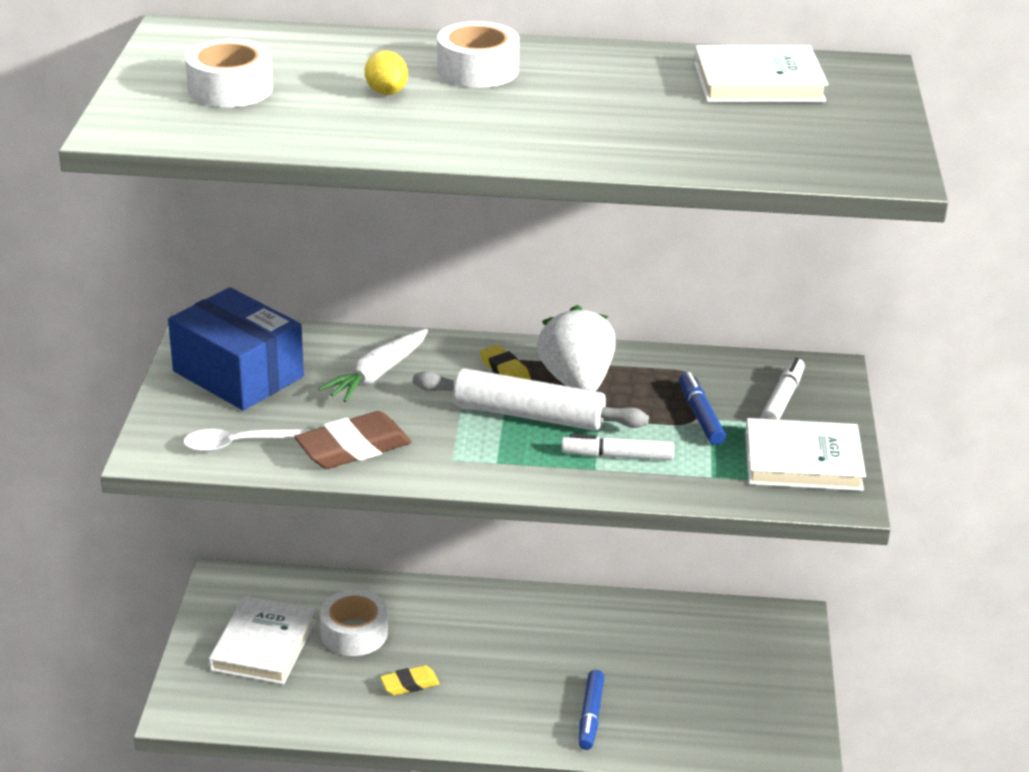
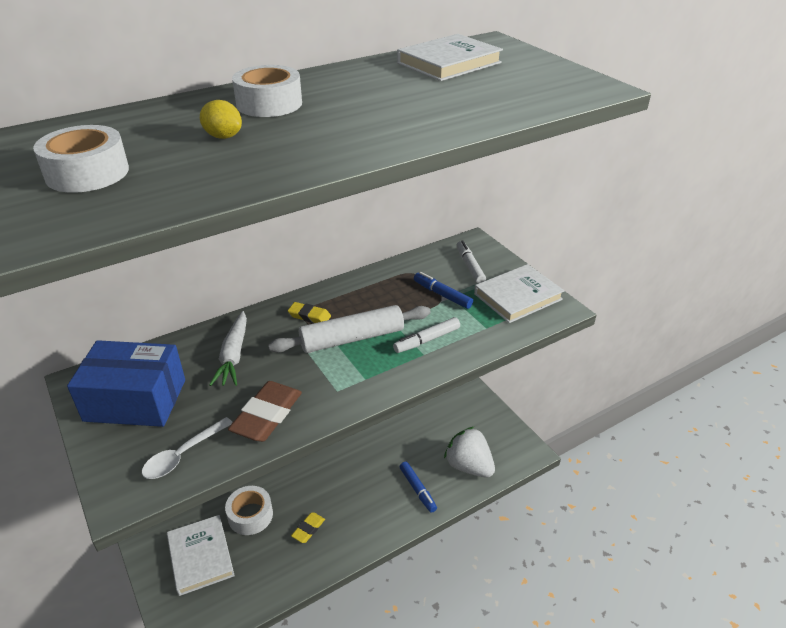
camera: 35 degrees left, 5 degrees up
white strawberry [537,305,615,391] -> white strawberry moved to [444,427,495,478]

